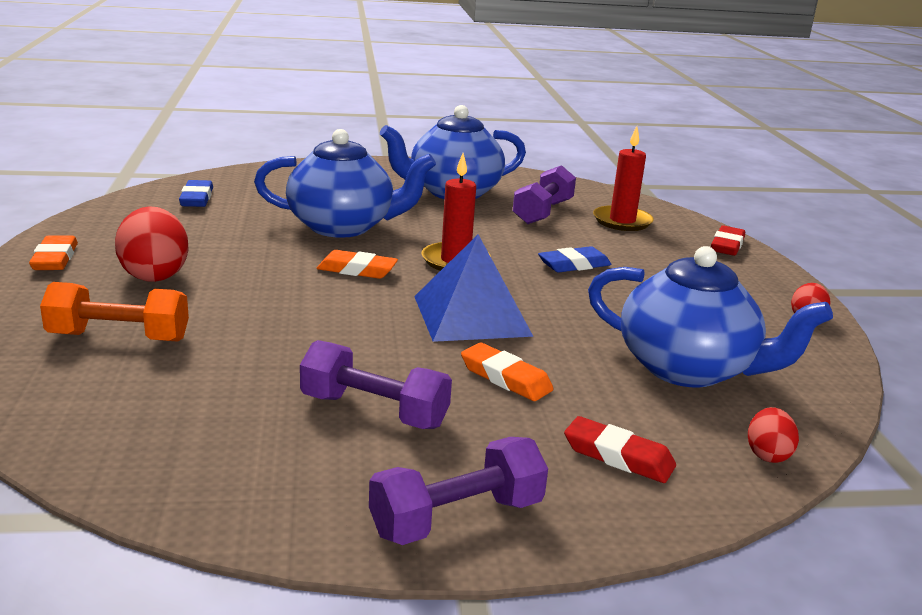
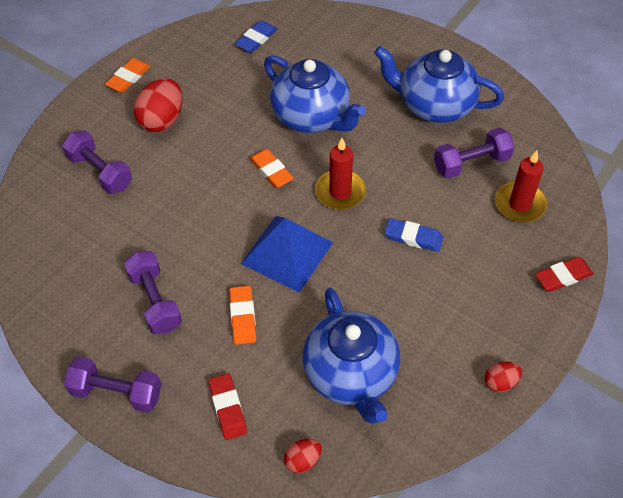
camera: 45 degrees right, 30 degrees up
orange dumbbell [40,282,189,342] -> purple dumbbell [62,130,132,194]

